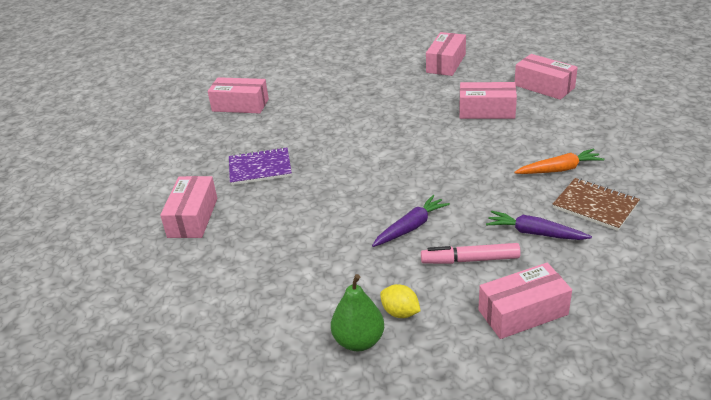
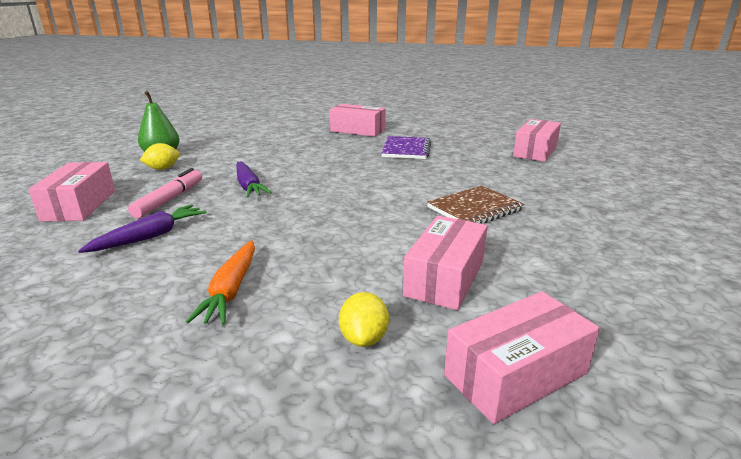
camera: 105 degrees right, 10 degrees down
pink box [426,32,466,76] -> none
brown notebook [553,178,640,231] -> brown notebook moved to [427,186,525,224]
none -> yellow lemon [339,292,389,347]

